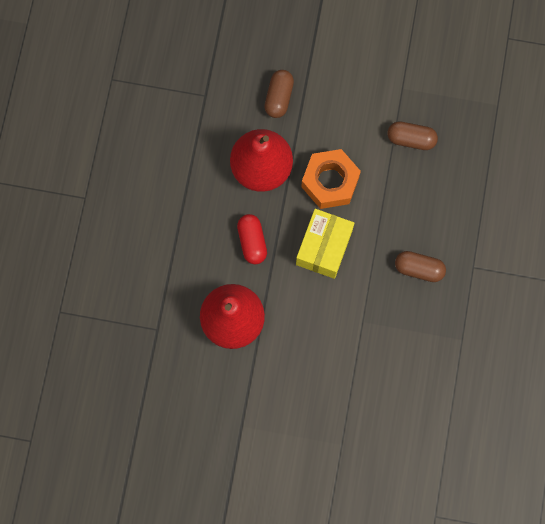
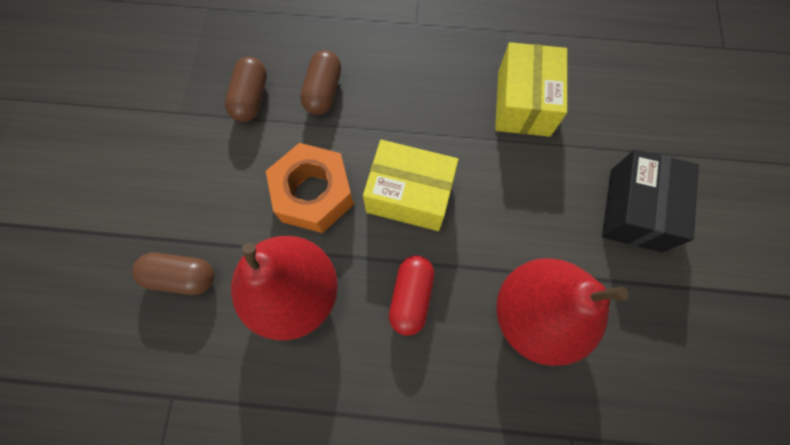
camera: 95 degrees left, 5 degrees down
red capsule [237,214,267,264] -> red capsule turned 60 degrees counterclockwise [389,256,435,336]
brown capsule [395,251,446,282] -> brown capsule moved to [300,50,341,115]
none -> yellow box [495,42,567,137]
none -> black box [602,149,699,252]

